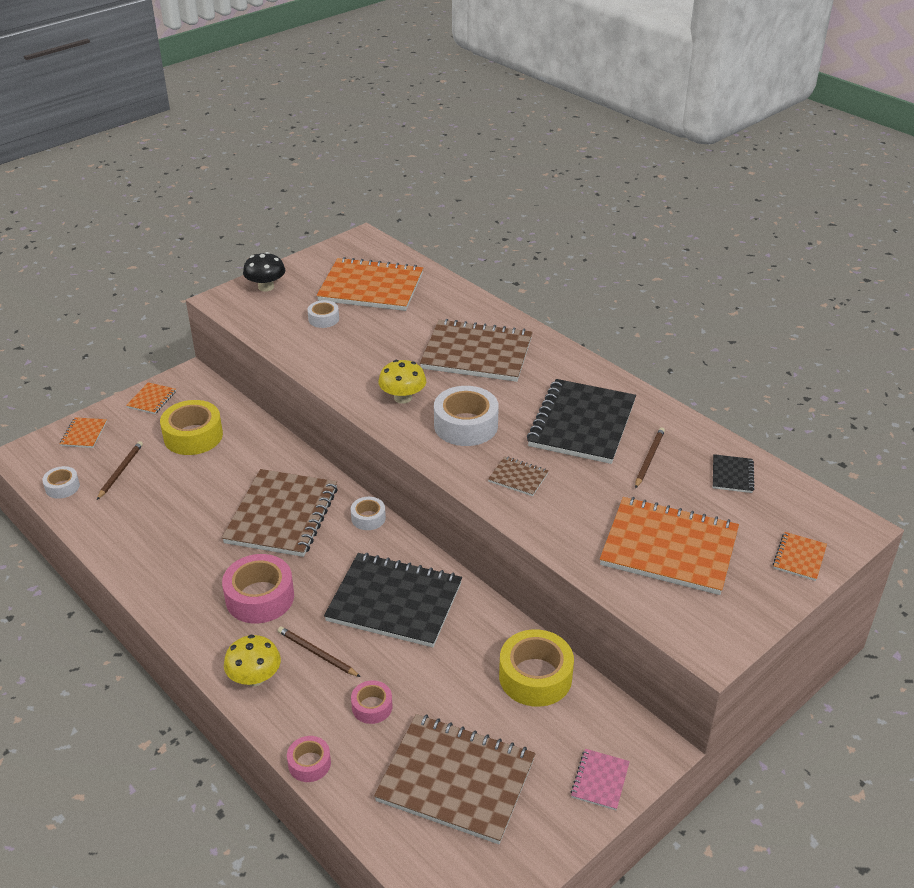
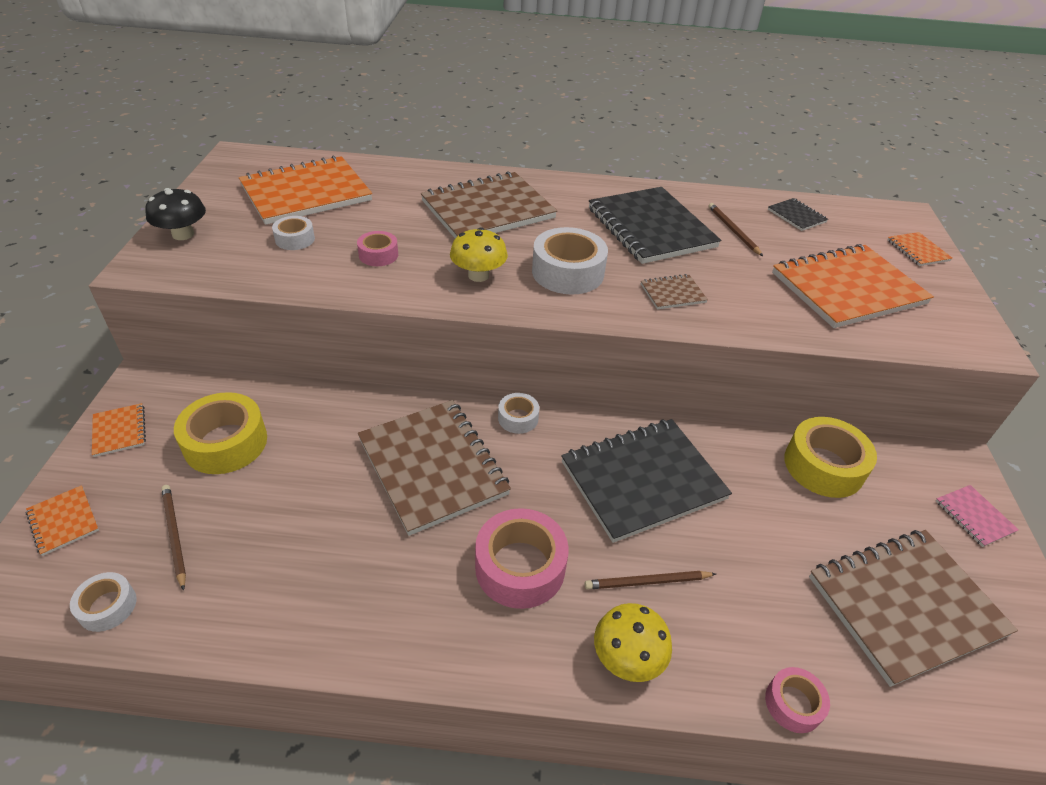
camera: 45 degrees left, 5 degrees up
pink tape [351,680,392,724] -> pink tape moved to [357,231,398,266]

